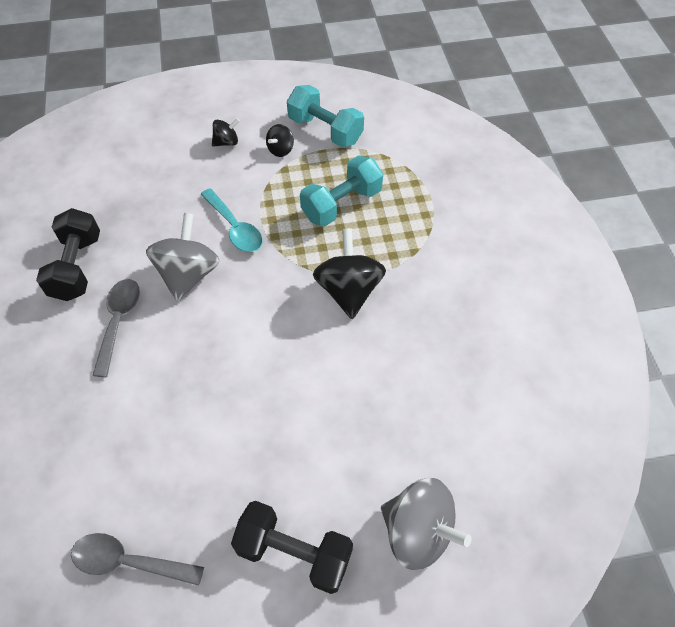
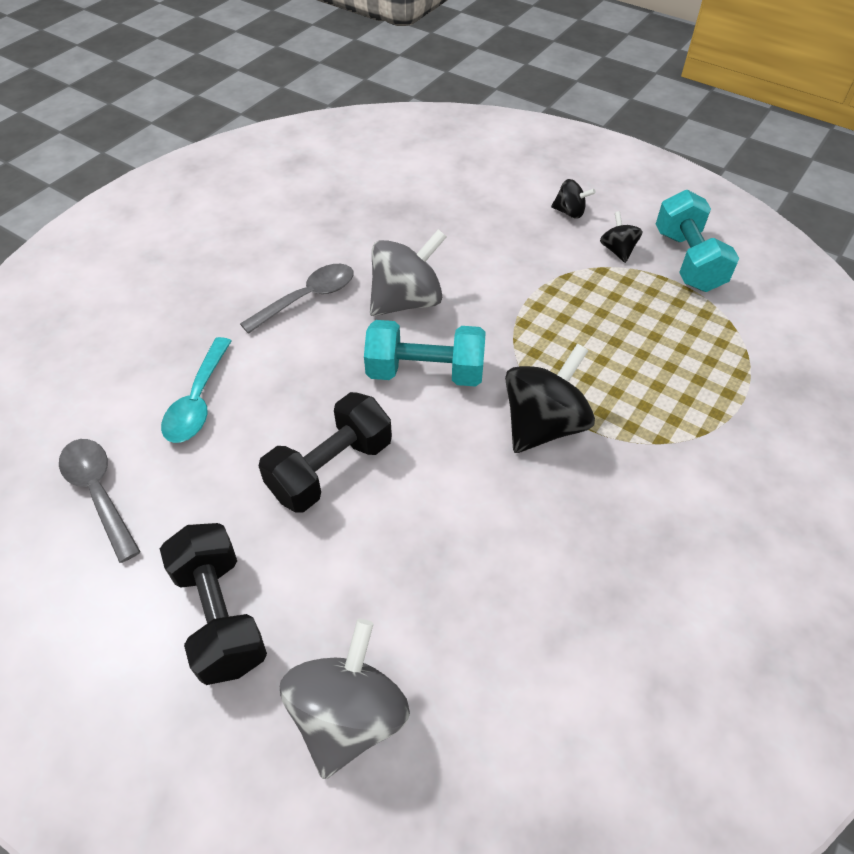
camera: 45 degrees right, 5 degrees down
black dumbbell [36,208,100,301] -> black dumbbell moved to [258,392,392,513]
turquoise spoon [200,188,263,252] -> turquoise spoon moved to [161,337,231,443]
black spinning top [266,124,294,157] -> black spinning top turned 90 degrees clockwise [600,211,643,263]
turquoise dumbbell [300,155,383,226] -> turquoise dumbbell moved to [364,320,485,387]
grey spinning top [381,478,472,570] -> grey spinning top turned 150 degrees counterclockwise [280,619,410,779]

